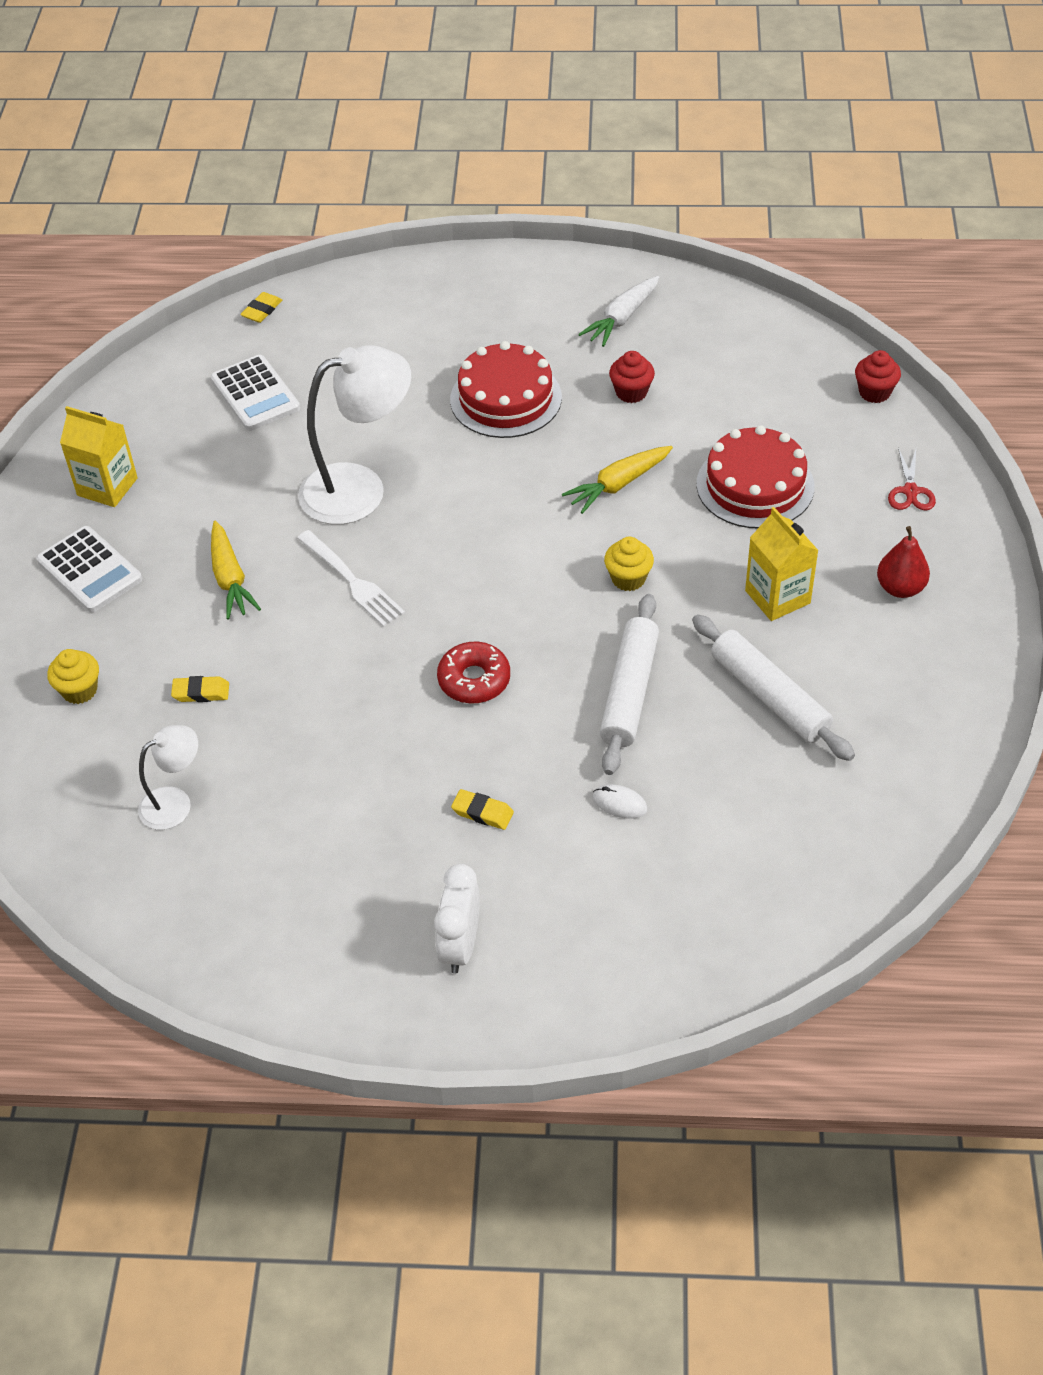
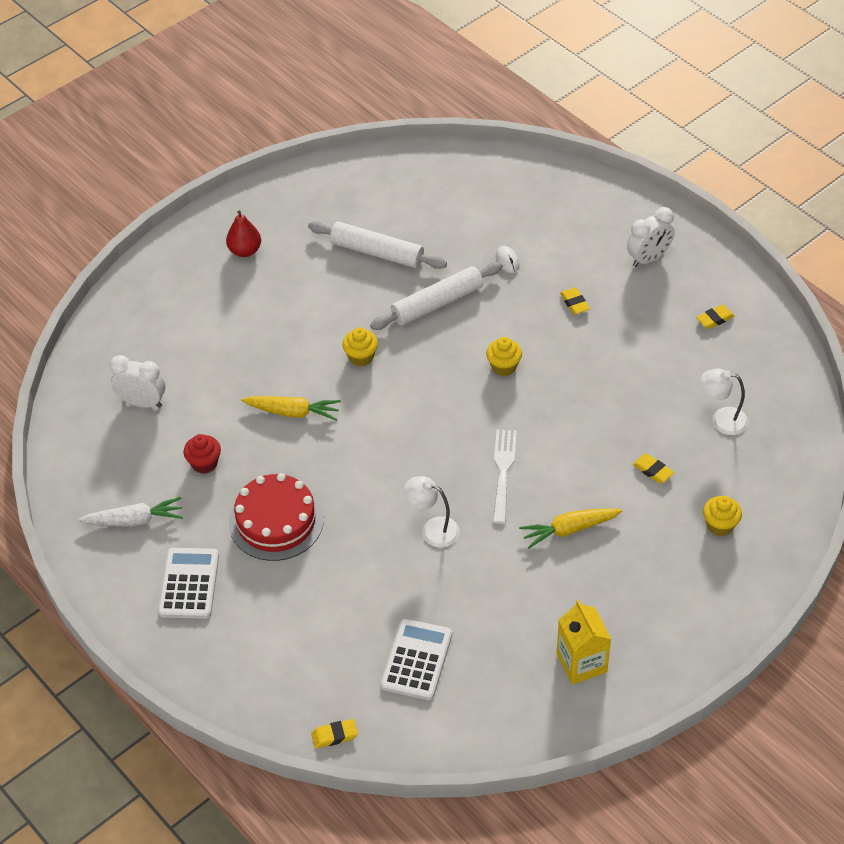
camera: 135 degrees left, 0 degrees up
white calculator [36,526,142,612] -> white calculator moved to [158,548,219,619]
yellow carrot [211,521,261,619] -> yellow carrot turned 135 degrees counterclockwise [519,508,622,549]
white lamp [298,345,411,525] -> white lamp [404,476,460,547], size x0.54
red donut [437,642,510,703] -> yellow cupcake [486,337,522,376]
white rolling pin [692,614,855,761] -> white rolling pin turned 75 degrees counterclockwise [308,221,447,269]
red cake [696,425,815,528] -> none
yellow carton [745,507,819,621] -> none
red cupcake [855,350,901,403] -> none
red scissors [888,448,936,510] -> none
none -> white clock [110,355,165,408]
none -> yellow eraser [696,305,735,329]

